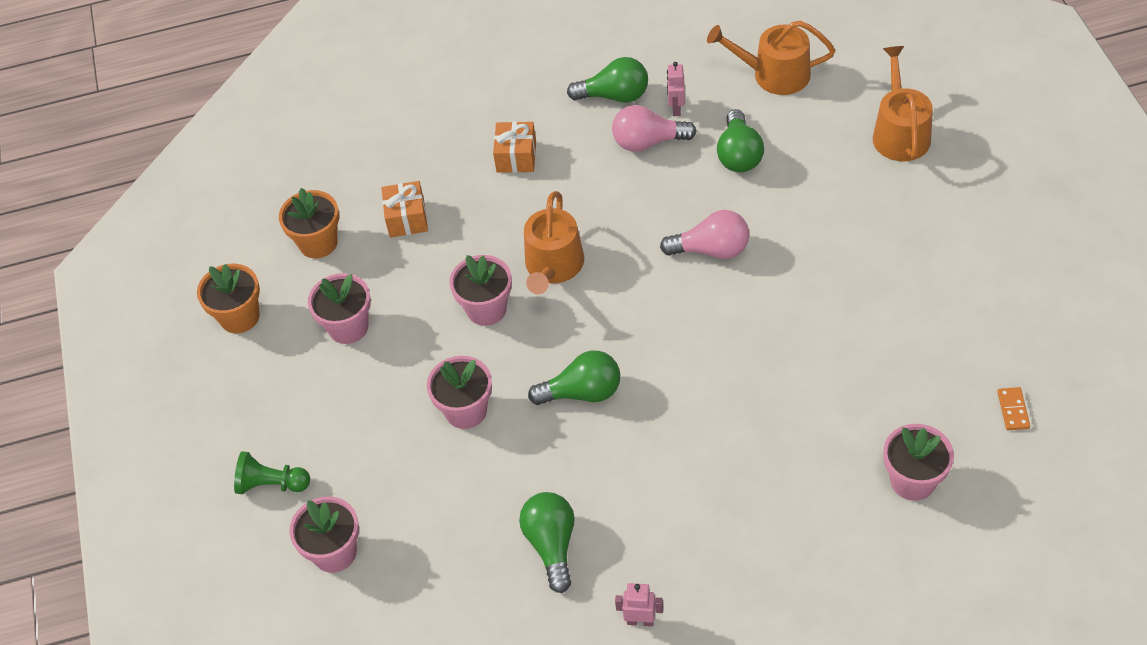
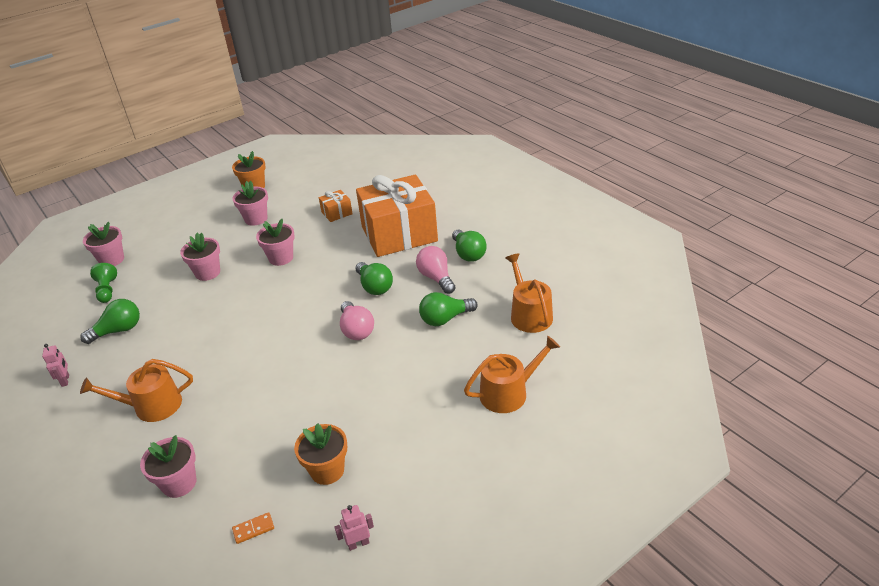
camera: 65 degrees right, 15 degrees down
green pawn [234,451,310,494] -> green pawn moved to [90,263,117,303]
orange flower pot [279,188,339,259] -> orange flower pot moved to [294,423,347,485]
orange gift [493,121,536,173] -> orange gift [356,175,438,257], size x2.45
orange watering can [524,191,584,294] -> orange watering can moved to [80,359,193,422]
green light bulb [528,351,620,405] -> green light bulb moved to [355,262,393,295]
pink robot [667,62,685,116] -> pink robot moved to [334,505,374,551]

